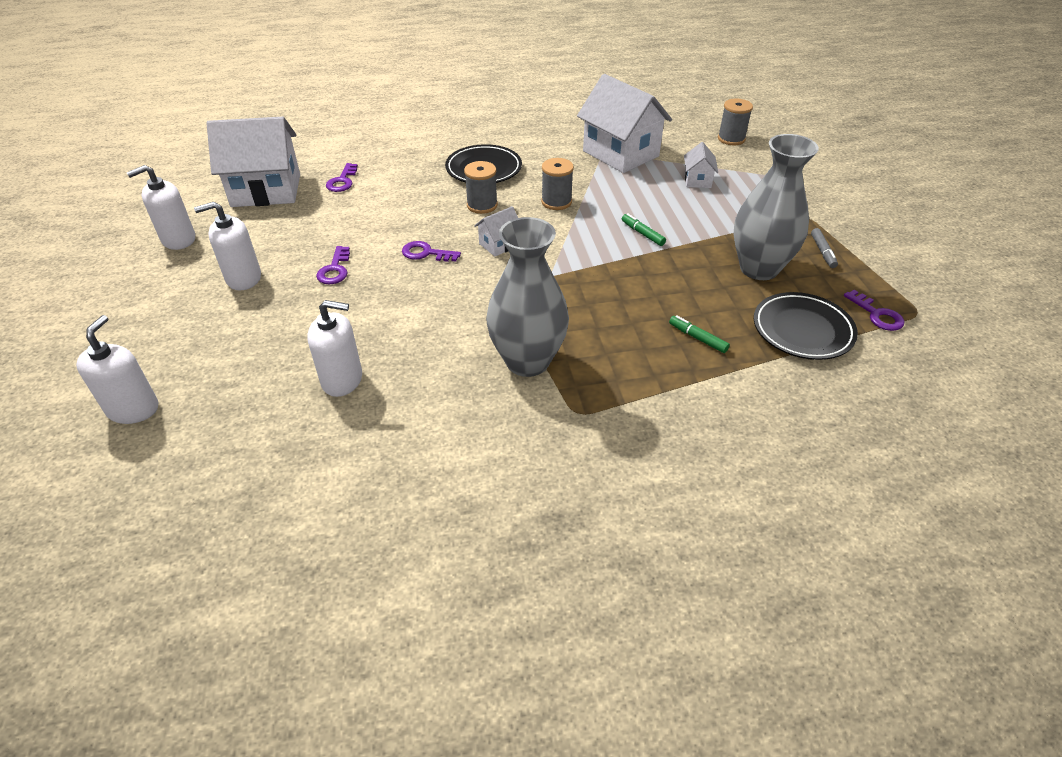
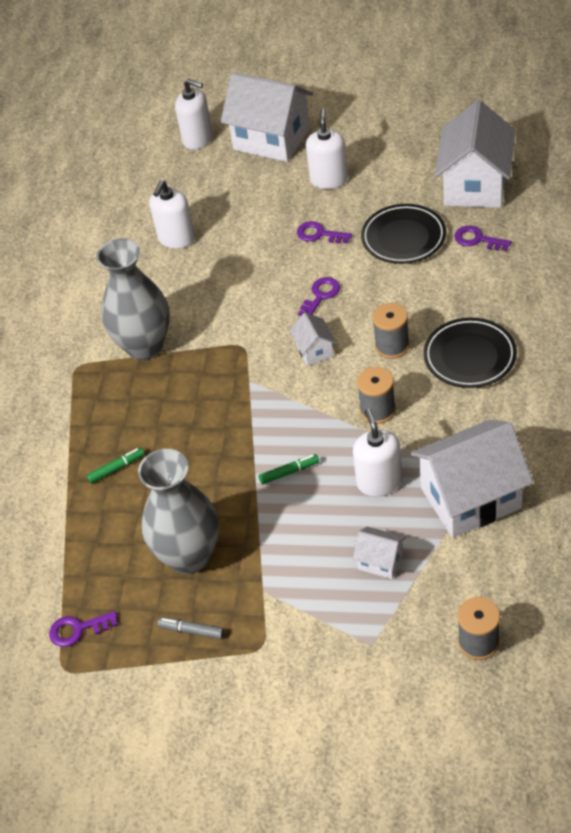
camera: 115 degrees right, 5 degrees up
white soap dispenser [127,165,195,250] -> white soap dispenser moved to [353,409,402,496]
black plate [754,292,858,360] -> black plate moved to [361,204,446,264]
none -> white house [221,72,313,162]

